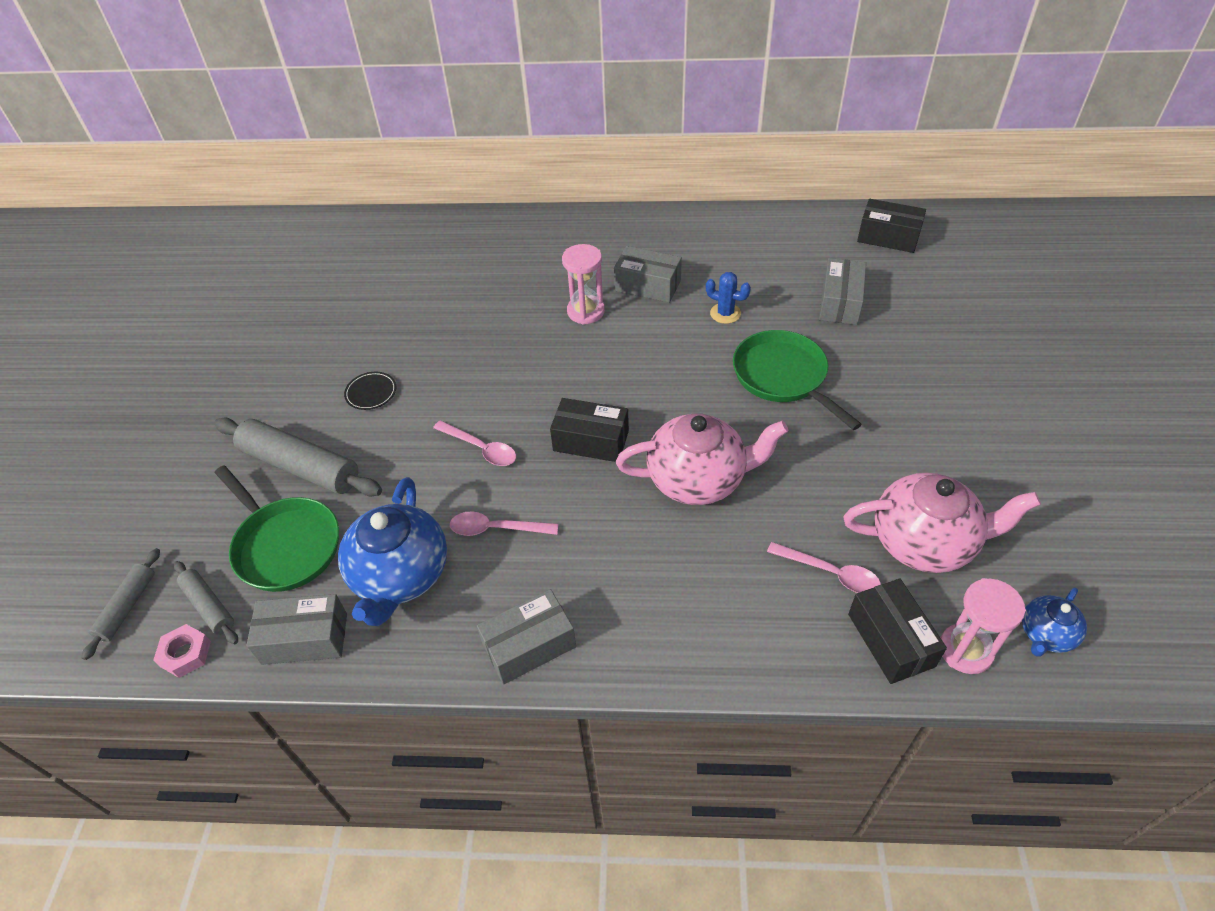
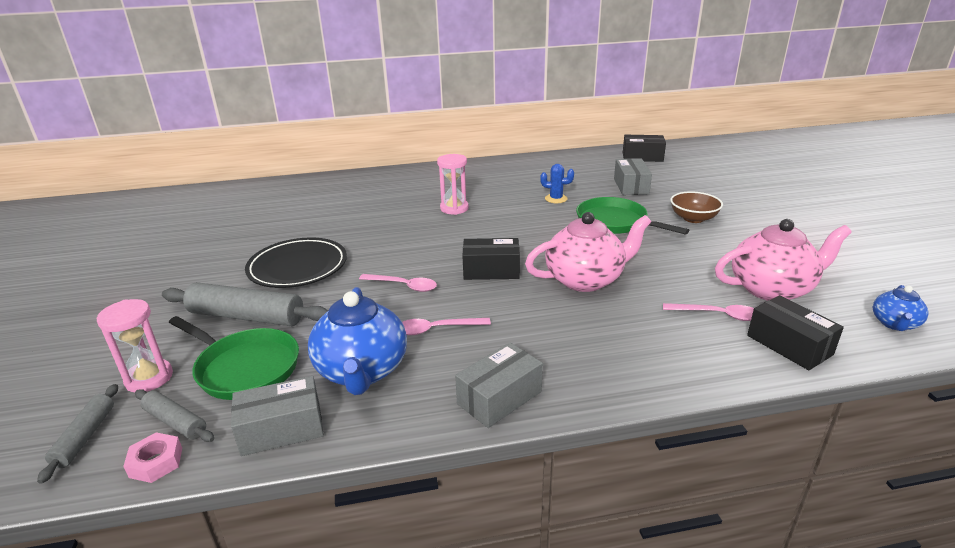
camera: 15 degrees left, 20 degrees down
black plate [344,372,396,410] -> black plate [245,238,347,288], size x2.27
grey box [614,246,682,303] -> none
pink hourglass [941,578,1026,674] -> pink hourglass moved to [97,299,173,392]
none -> brown bowl [670,191,723,223]

